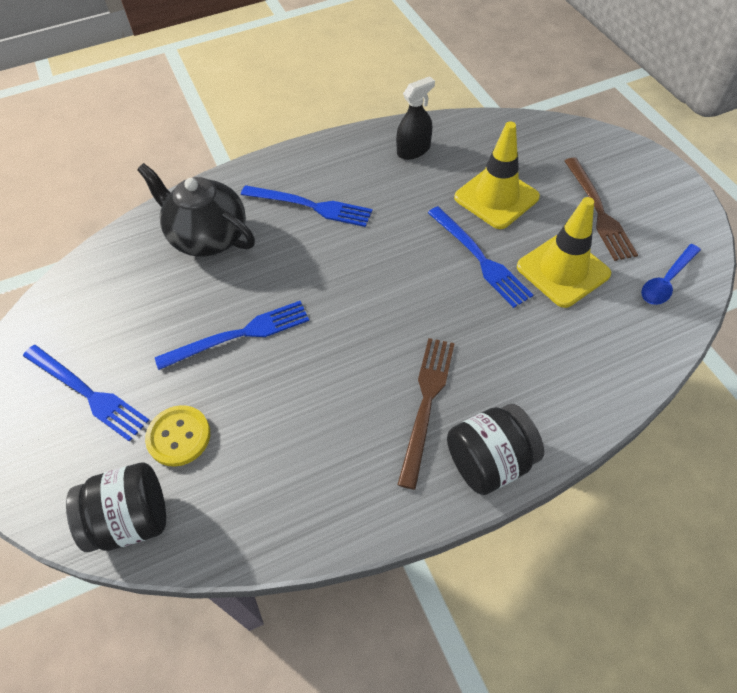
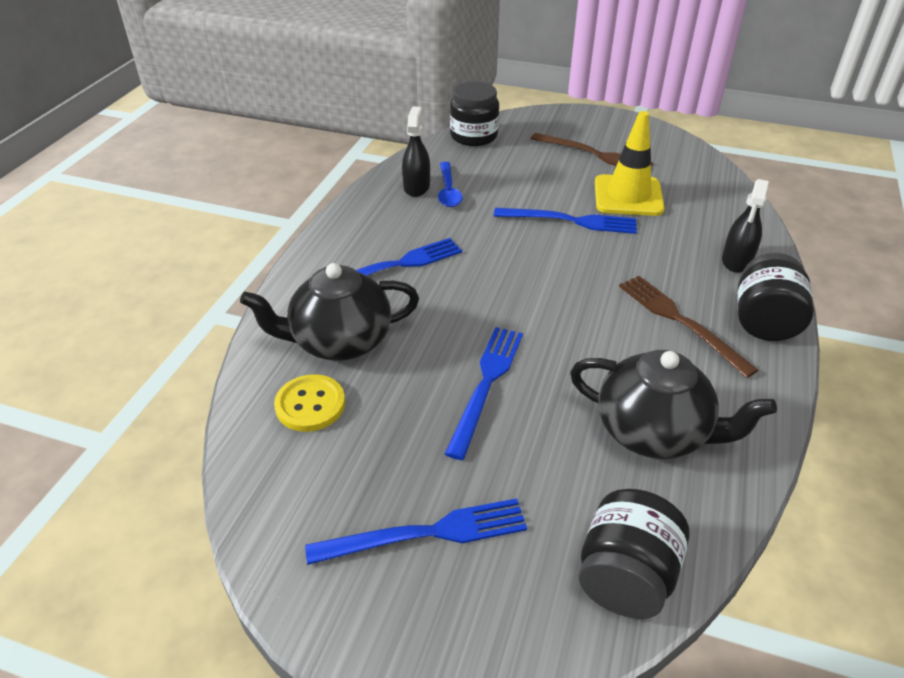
camera: 50 degrees left, 15 degrees down
yellow button [145,405,210,467] -> yellow button moved to [274,374,345,432]
yellow traffic cone [454,121,540,229] -> none
blue spoon [641,244,701,305] -> blue spoon moved to [438,162,463,207]
none -> black jar [450,81,499,146]
none -> black teapot [570,350,777,459]
none -> black spray bottle [722,179,769,273]

